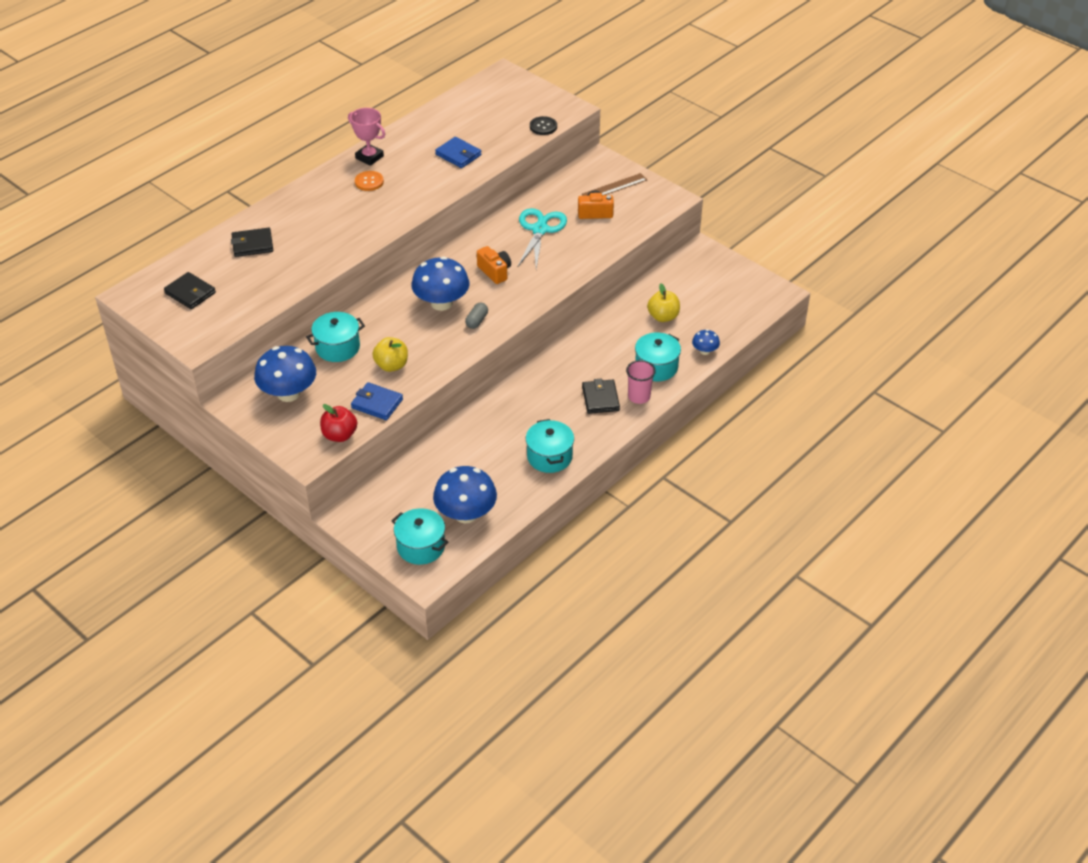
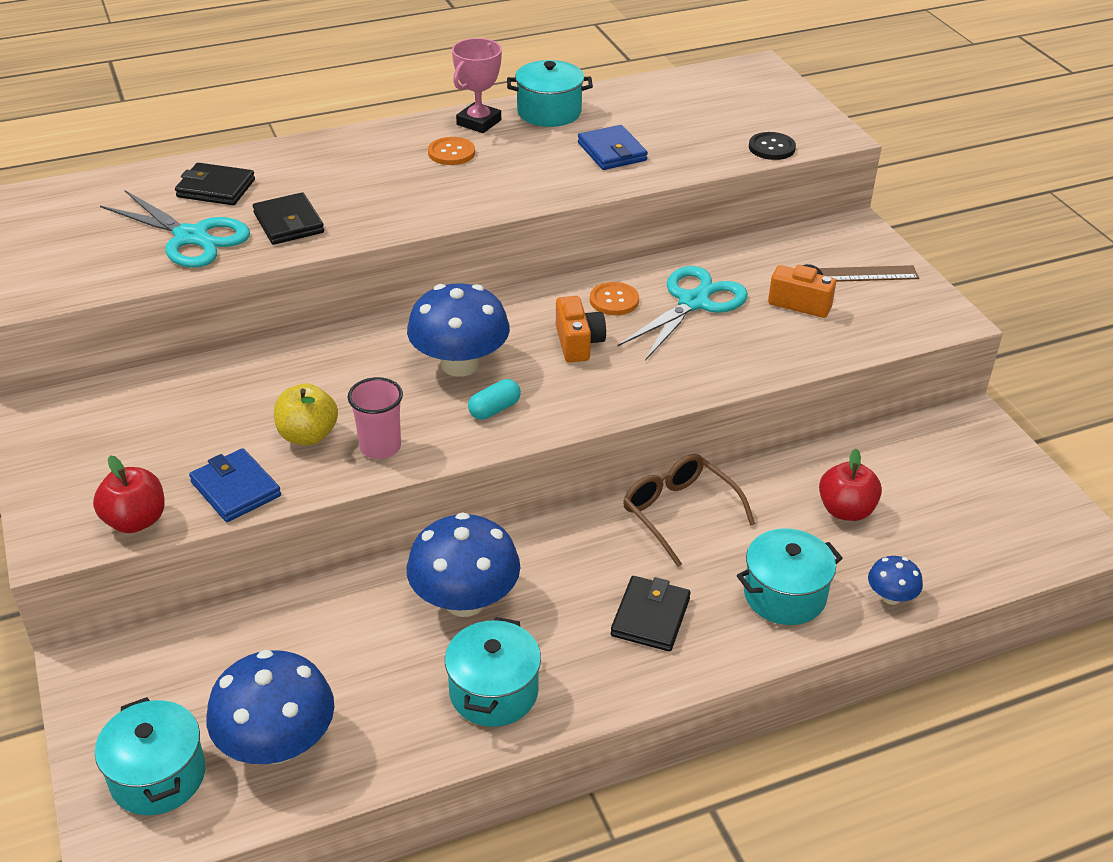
camera: 25 degrees right, 5 degrees down
black wallet [164,272,216,309] -> black wallet moved to [253,192,324,245]
blue mushroom [254,346,316,402] -> blue mushroom moved to [407,512,520,617]
turquoise pot [306,312,365,362] -> turquoise pot moved to [507,60,593,127]
pink trophy [348,108,385,166] -> pink trophy turned 60 degrees clockwise [452,38,502,133]
grey capsule [465,302,488,329] -> turquoise capsule [468,379,521,420]
pink cup [626,360,656,404] -> pink cup moved to [348,377,403,459]
yellow apple [647,284,680,322] -> red apple [819,449,882,521]
none -> turquoise scissors [100,190,250,268]
none -> orange button [590,282,639,315]
none -> brown glasses [623,454,755,567]

